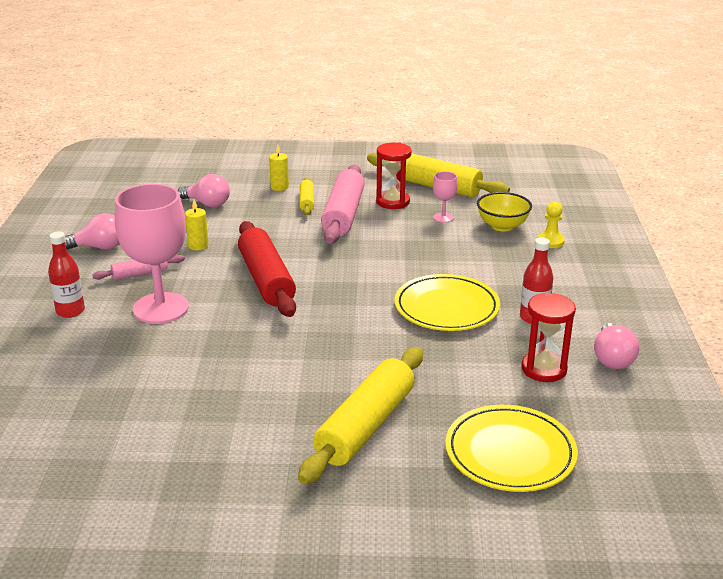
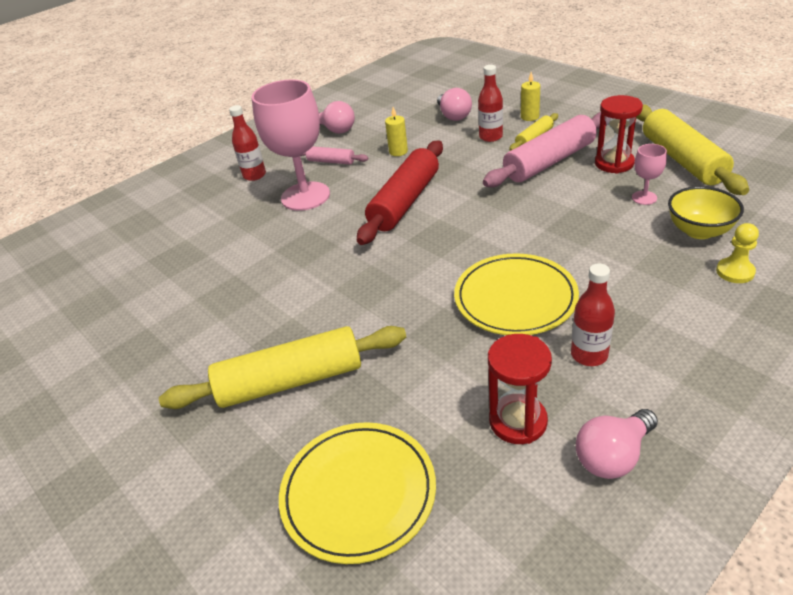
camera: 50 degrees right, 10 degrees up
none -> red bottle [478,65,503,142]

